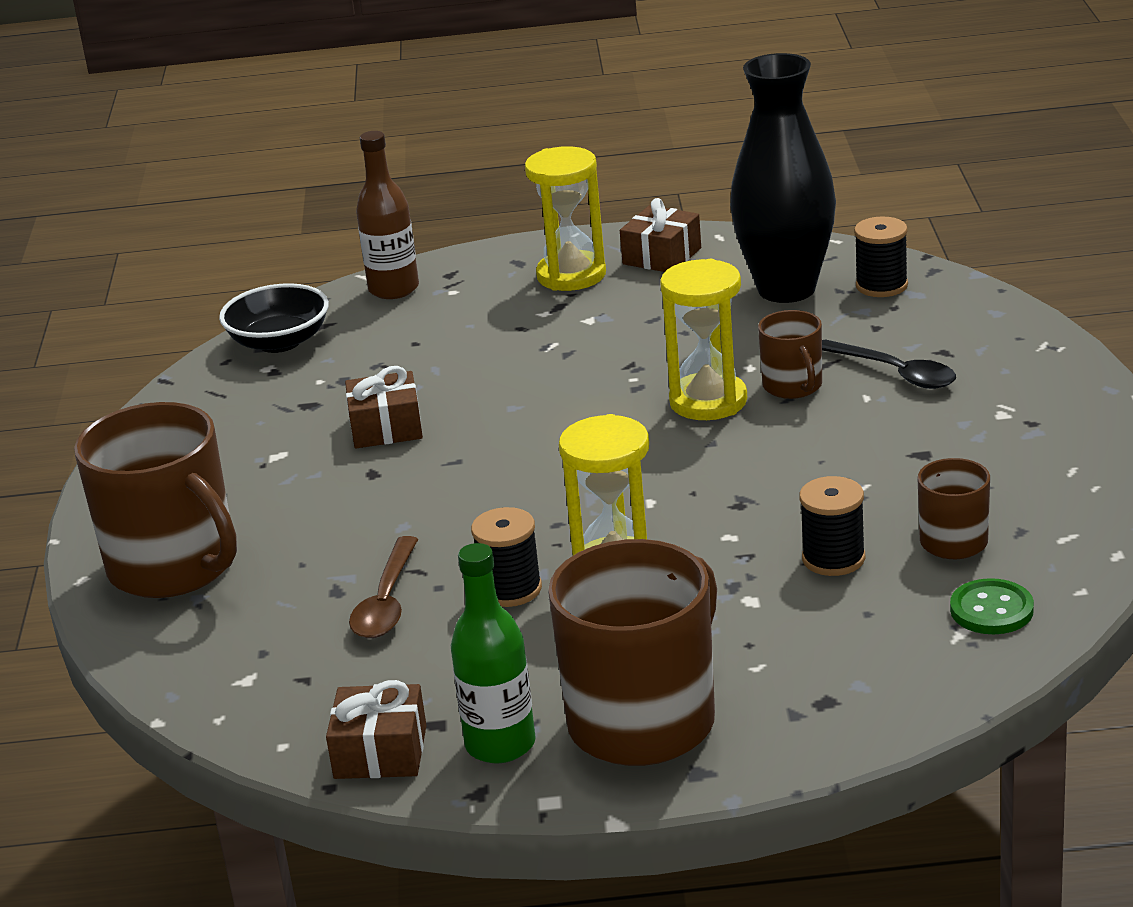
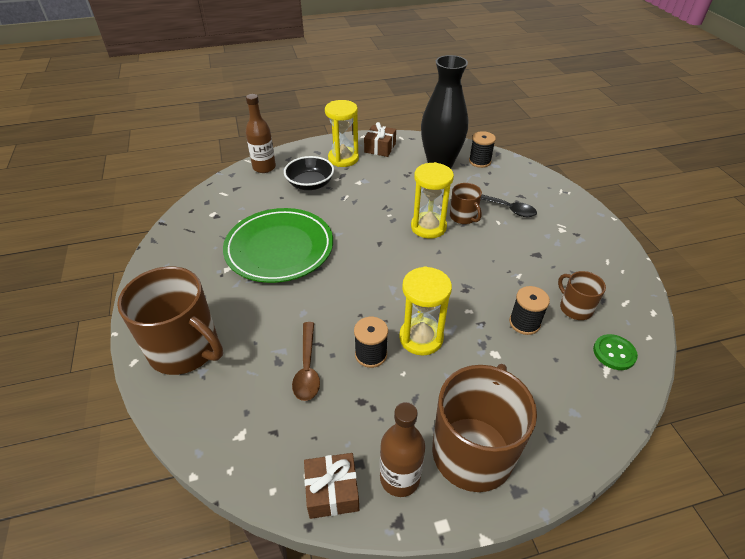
camera: 15 degrees left, 15 degrees up
black bowl [219,283,329,353] -> black bowl moved to [284,156,334,190]
brown gift [345,366,423,448] -> green plate [223,208,333,283]
green bottle [451,543,536,763] -> brown bottle [380,402,425,497]

